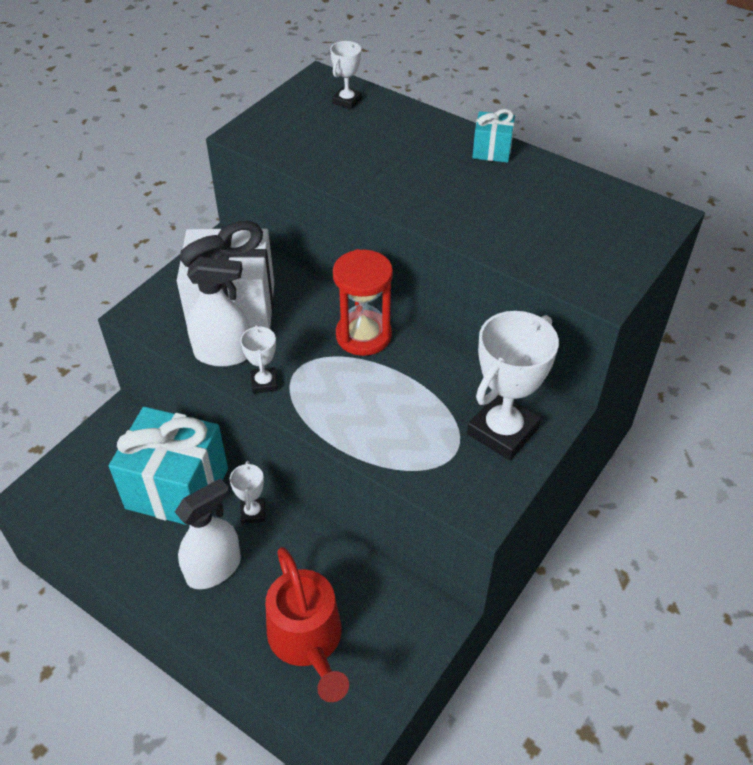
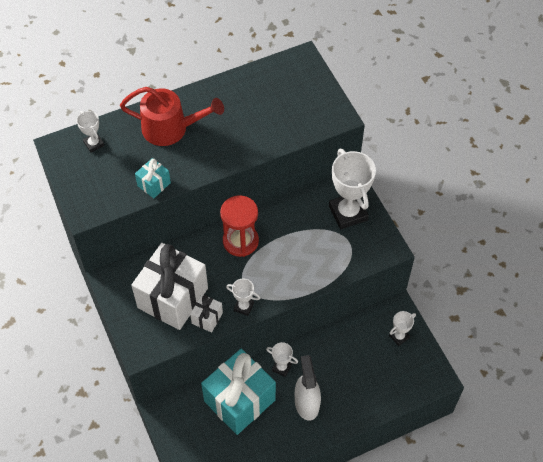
camera: 60 degrees left, 10 degrees up
white spray bottle [187,257,250,367] -> white gift [190,294,223,333]
red watering can [266,547,349,702] -> red watering can moved to [120,87,224,146]
turquoise gift [472,109,515,163] -> turquoise gift moved to [135,158,171,198]
none -> white trophy [389,311,416,346]

